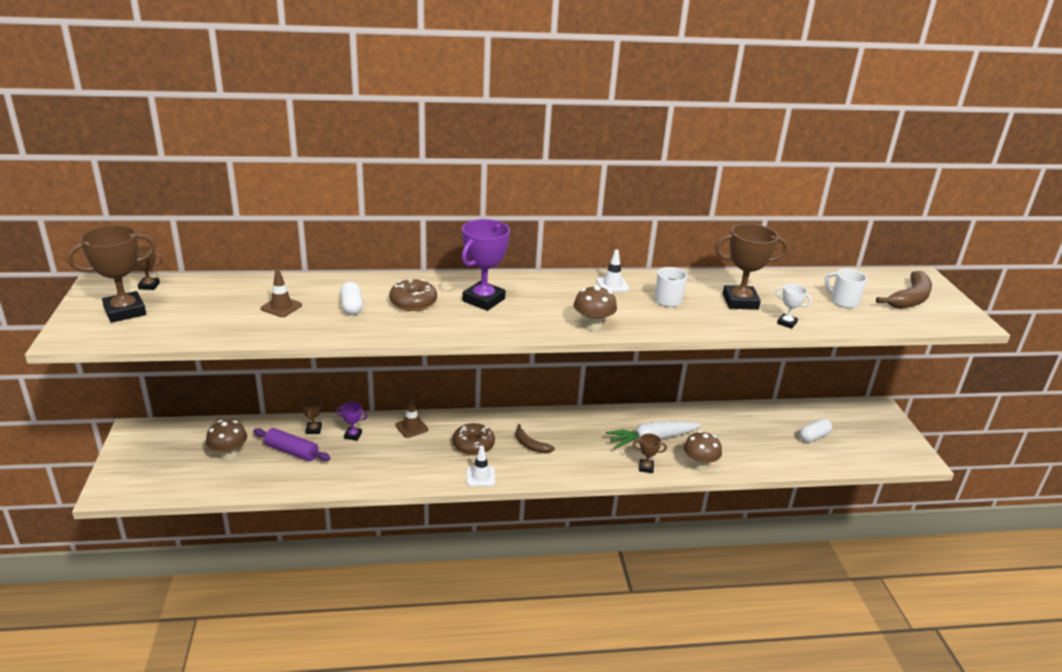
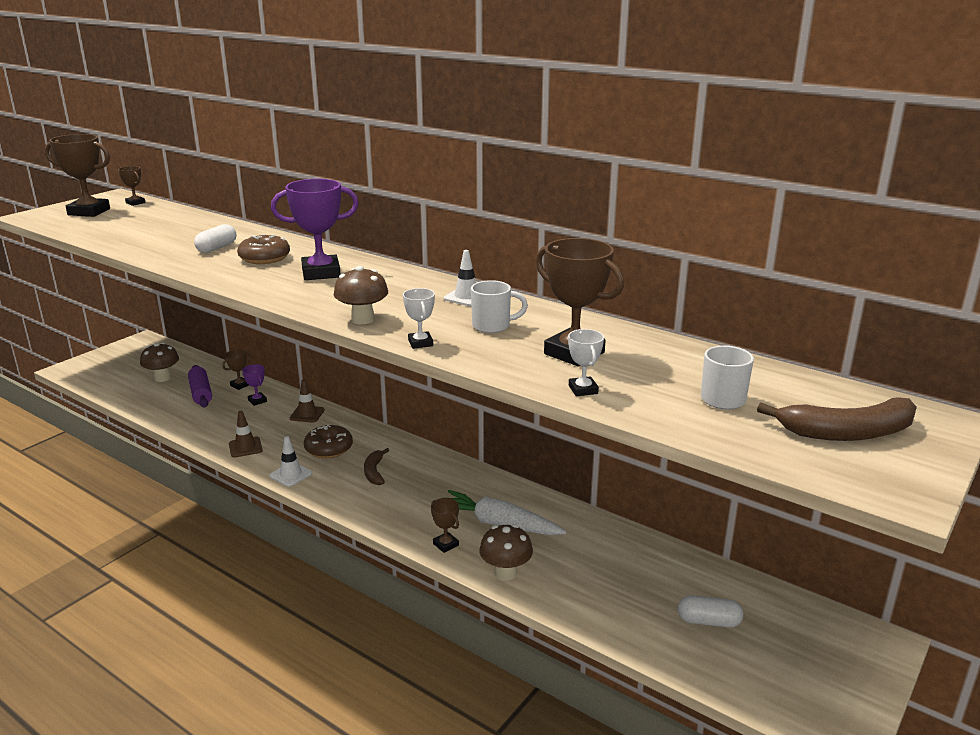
camera: 45 degrees right, 5 degrees down
brown traffic cone [261,269,302,317] -> brown traffic cone moved to [229,411,263,458]
none -> white trophy [403,288,435,349]

